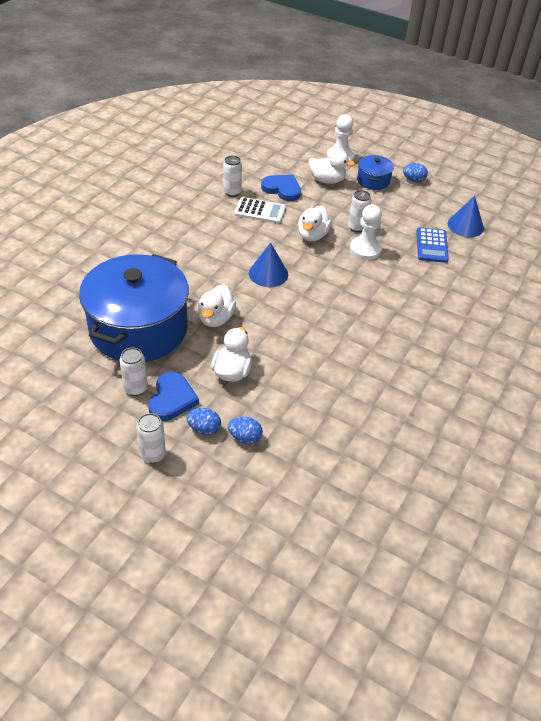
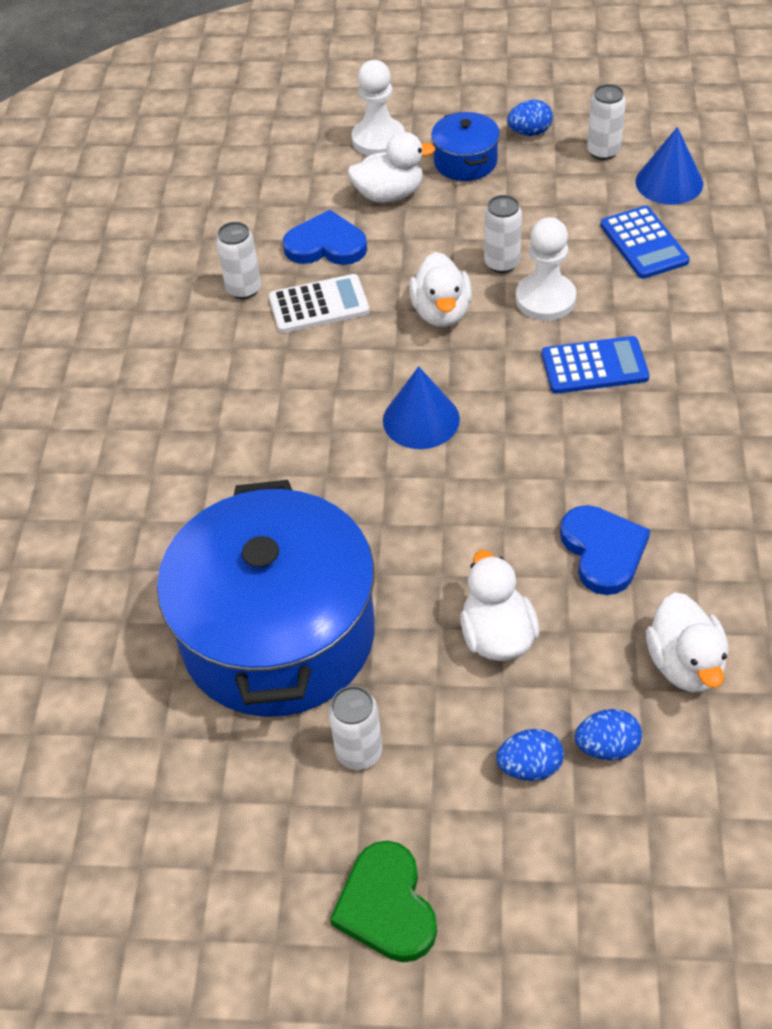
camera: 20 degrees left, 5 degrees up
white can [136,413,166,463] -> white can moved to [587,84,626,160]
blue heart [148,372,199,421] -> blue heart moved to [560,505,650,595]
white duck [198,284,236,327] -> white duck moved to [646,592,728,692]
none -> green heart [330,841,437,962]
none -> blue calculator [542,336,650,394]

